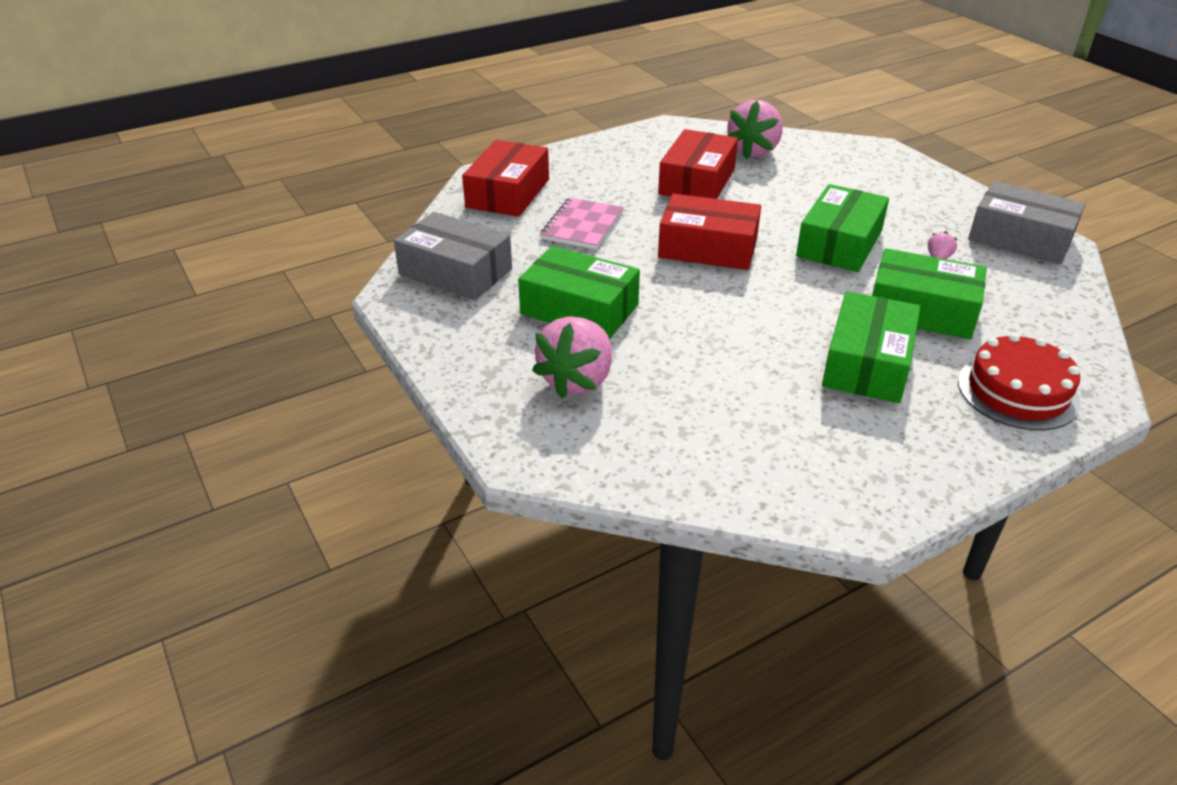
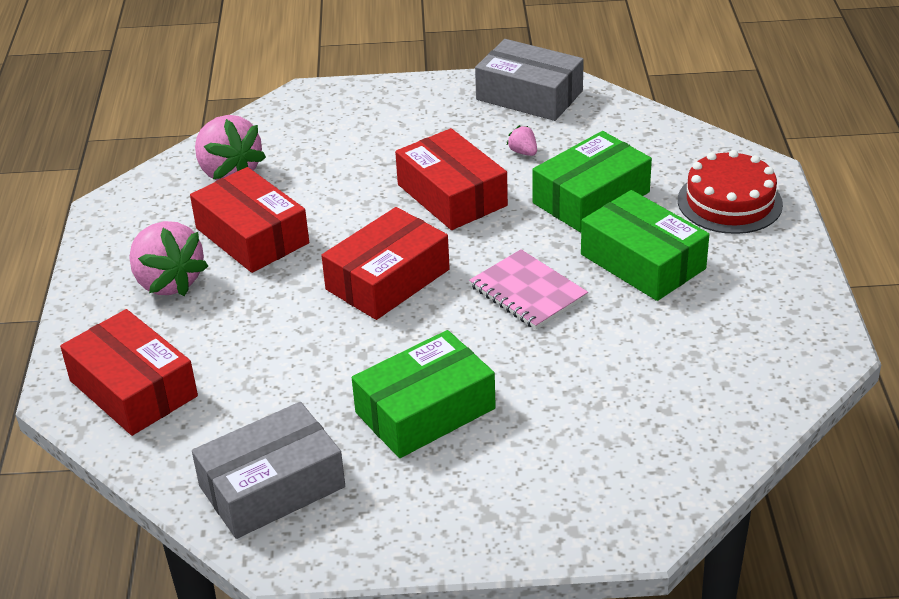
camera: 60 degrees left, 0 degrees up
pink strawberry [532,316,612,398] -> pink strawberry moved to [129,221,208,296]
pink notebook [540,197,623,249] -> pink notebook moved to [469,249,588,329]
green box [796,184,889,272] -> red box [395,128,508,230]
grey box [968,181,1085,264] -> grey box turned 60 degrees clockwise [475,39,584,121]

